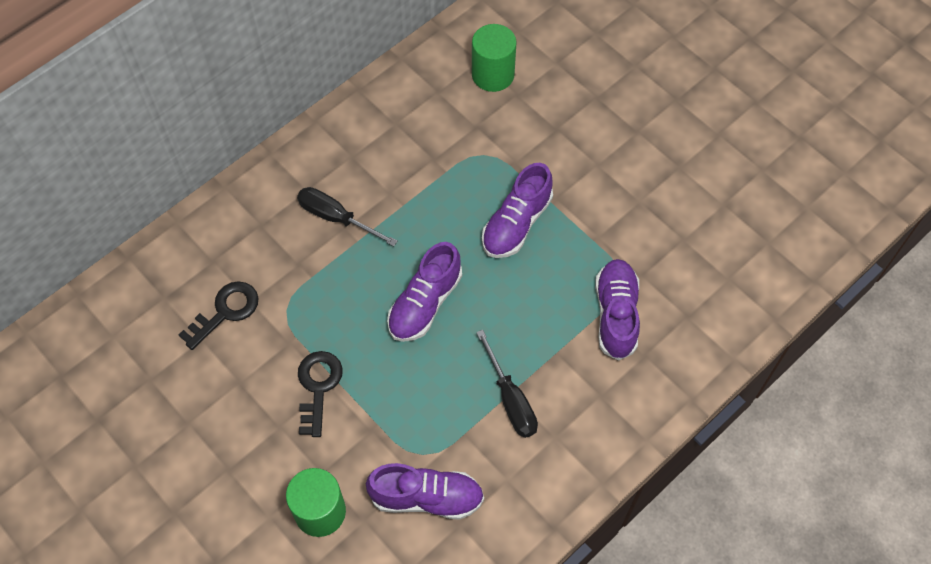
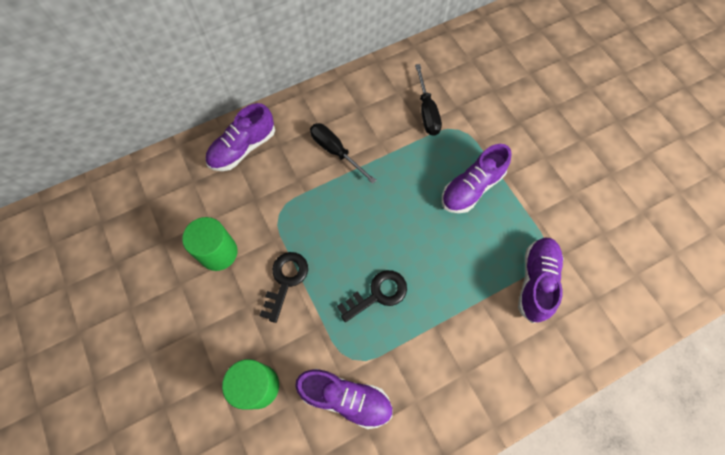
camera: 15 degrees right, 5 degrees up
black key [179,281,258,350] -> black key moved to [337,270,407,322]
purple shoe [387,242,462,342] -> purple shoe moved to [205,103,275,171]
green cylinder [472,24,517,92] -> green cylinder moved to [182,217,238,271]
black screwdriver [476,330,538,438] -> black screwdriver moved to [415,64,442,136]

